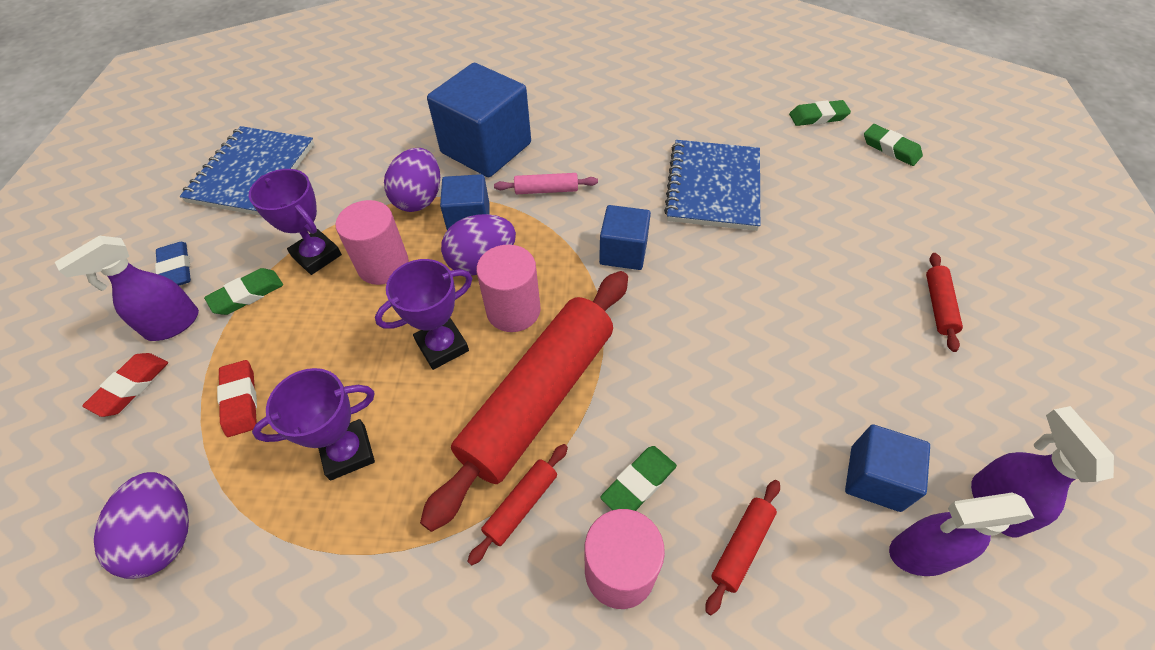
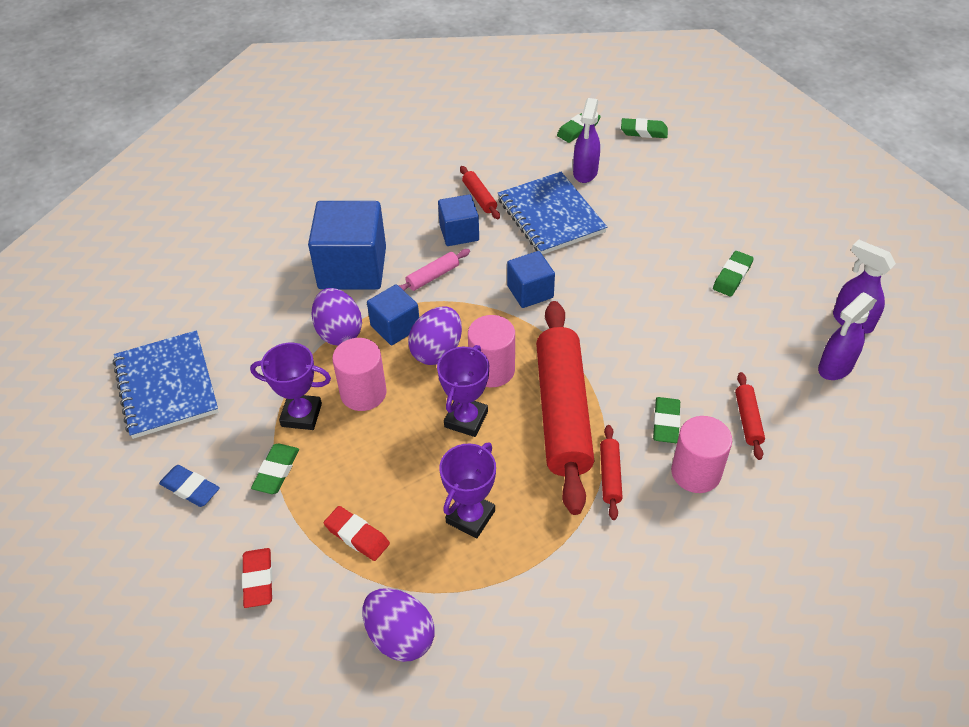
camera: 35 degrees left, 5 degrees down
purple spray bottle [55,236,199,341] -> purple spray bottle moved to [573,98,600,183]
blue cube [845,425,930,512] -> blue cube moved to [438,194,479,246]
red rolling pin [926,253,963,352] -> red rolling pin moved to [460,166,500,219]
none -> green eraser [713,251,754,296]

